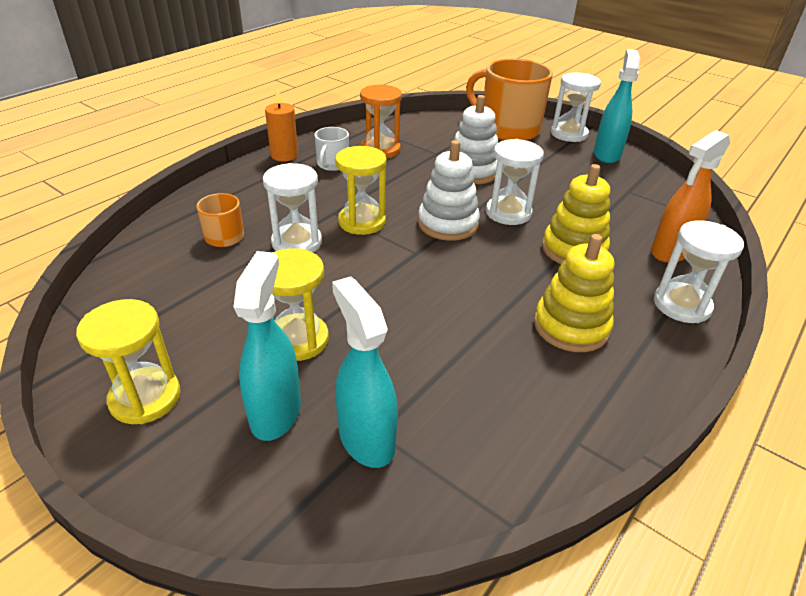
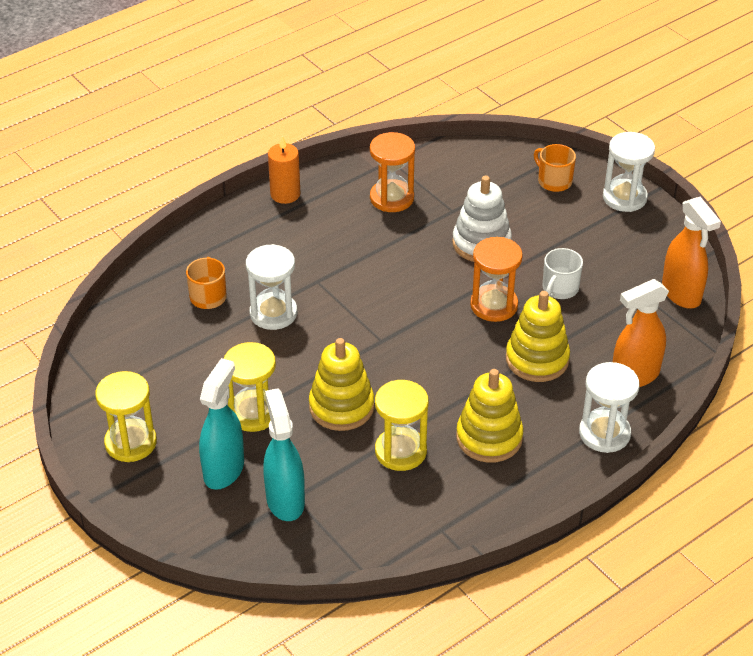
camera: 15 degrees right, 5 degrees up
white mug [315,127,349,171] -> white mug moved to [542,248,583,299]
yellow hourglass [335,146,387,235] -> yellow hourglass moved to [375,380,429,471]
white stacking toy [418,140,480,241] -> none
orange mug [466,59,553,141] -> orange mug [534,144,576,192], size x0.48
white hourglass [486,139,544,225] -> orange hourglass [470,237,523,322]
turquoise spray bottle [594,49,640,163] -> none
none -> yellow stacking toy [309,338,374,431]
none -> orange spray bottle [662,197,721,308]

